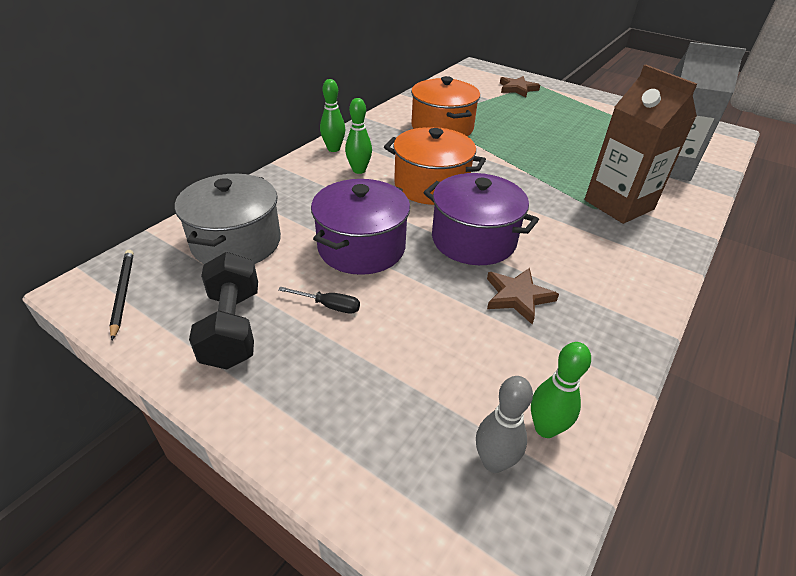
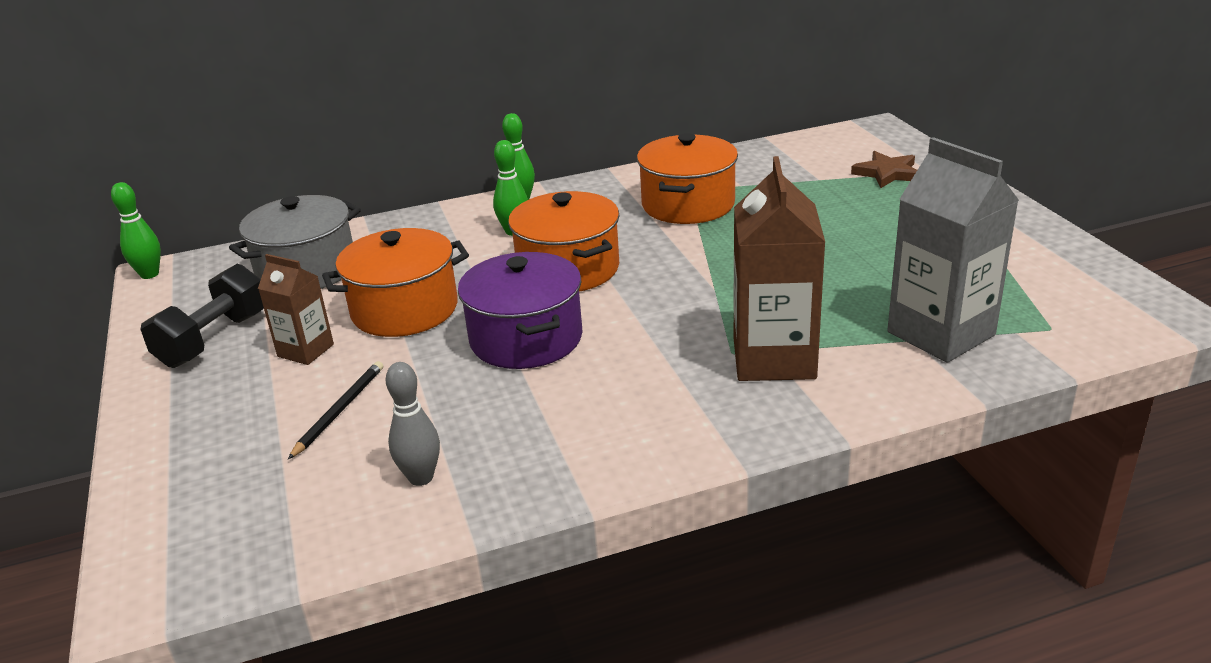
camera: 40 degrees right, 10 degrees down
black pencil [109,250,134,340] -> black pencil moved to [288,361,383,459]
black screwdriver [278,287,360,314] -> brown carton [258,254,334,365]
purple pot [311,179,410,275] -> orange pot [322,228,469,337]
grey bowling pin [476,376,533,473] -> grey bowling pin moved to [386,362,440,486]
brown star [487,268,559,324] -> none
green bowling pin [531,342,591,438] -> green bowling pin moved to [111,182,161,279]

